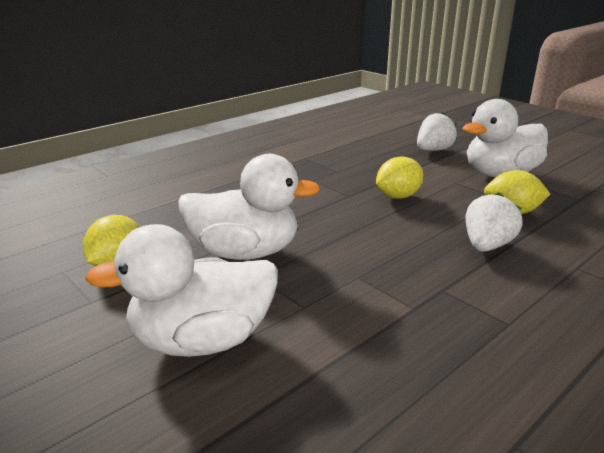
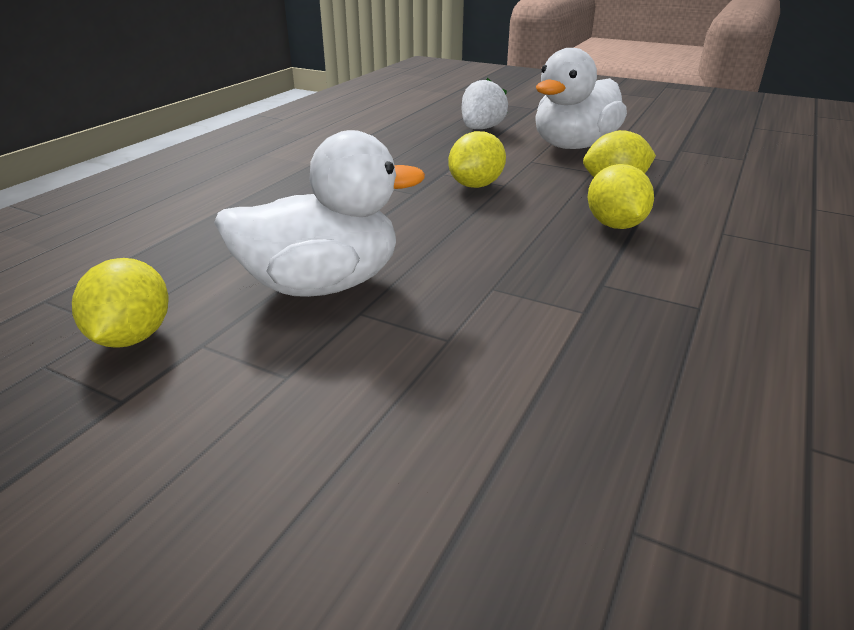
camera: 20 degrees left, 5 degrees up
white duck [85,224,278,357] -> none
white strawberry [465,192,523,252] -> yellow lemon [588,164,654,229]

